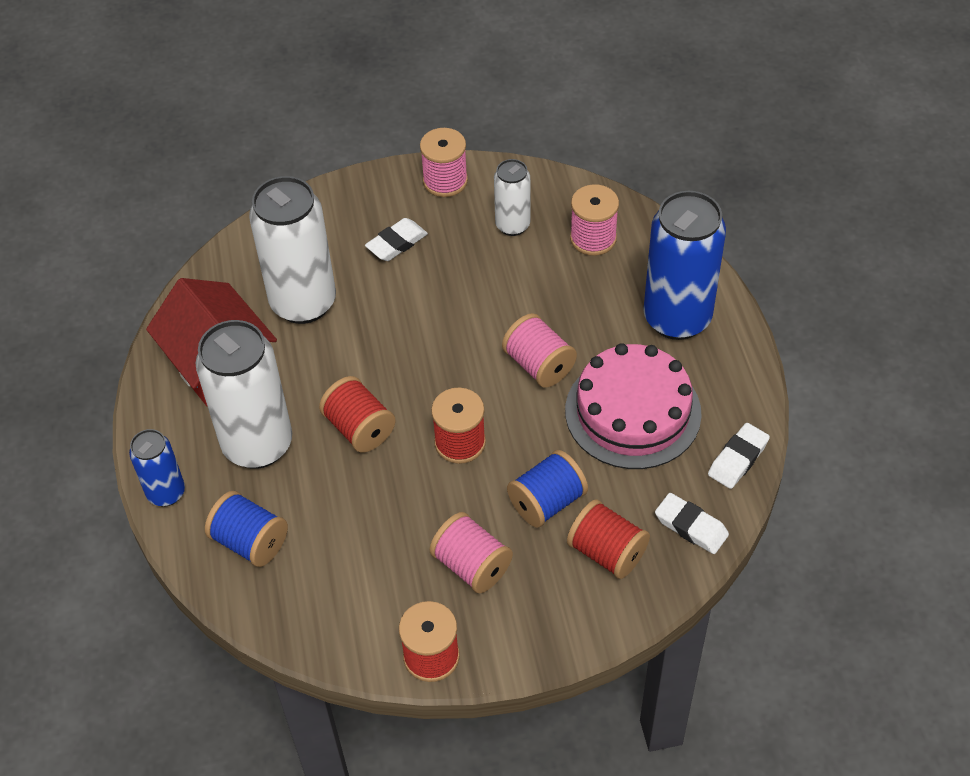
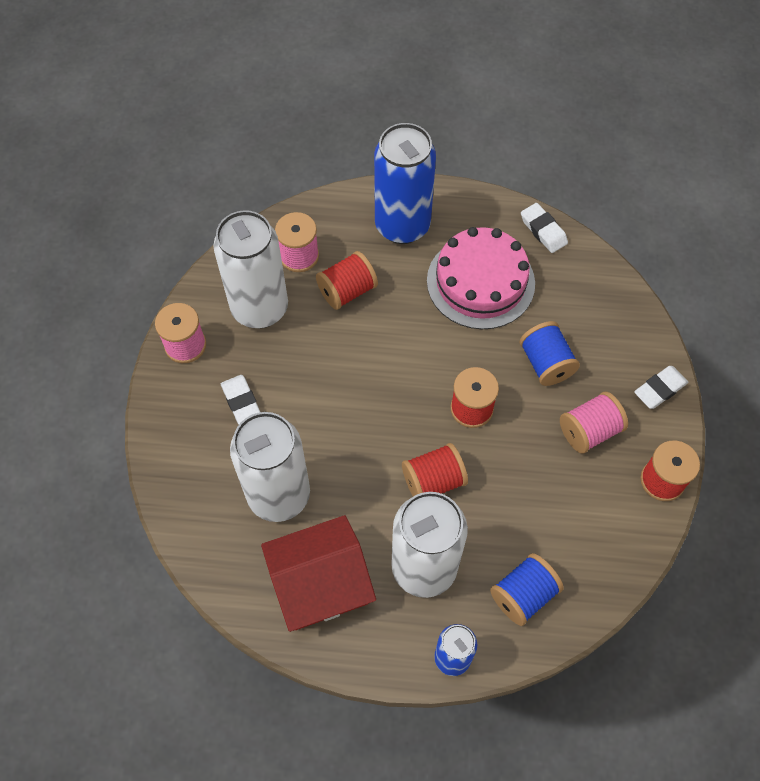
camera: 75 degrees left, 10 degrees up
white can [494,159,530,236] -> white can [213,210,288,328], size x1.86
pink spool [502,313,577,388] -> none
red spool [567,500,650,579] -> red spool moved to [316,251,378,310]
white eraser [655,493,729,554] -> white eraser moved to [634,366,688,409]

